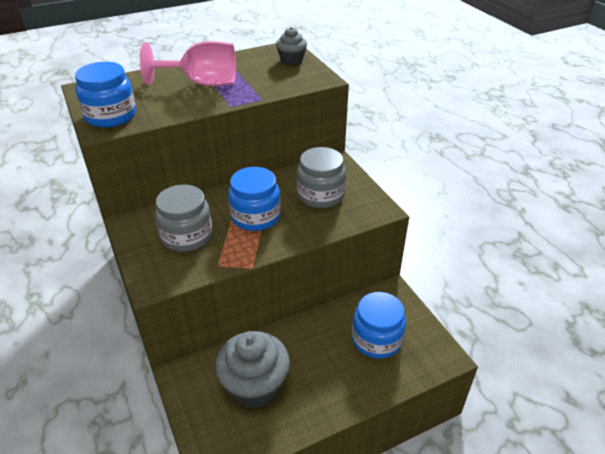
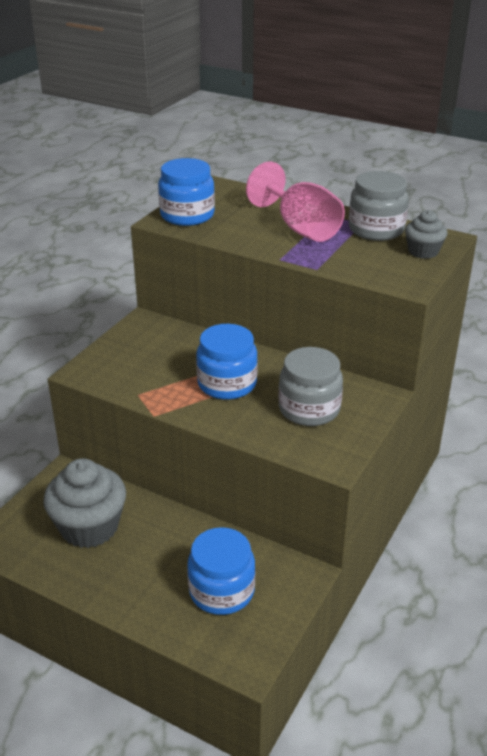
camera: 55 degrees right, 5 degrees down
grey jar [155,184,212,252] -> grey jar moved to [349,171,409,241]

